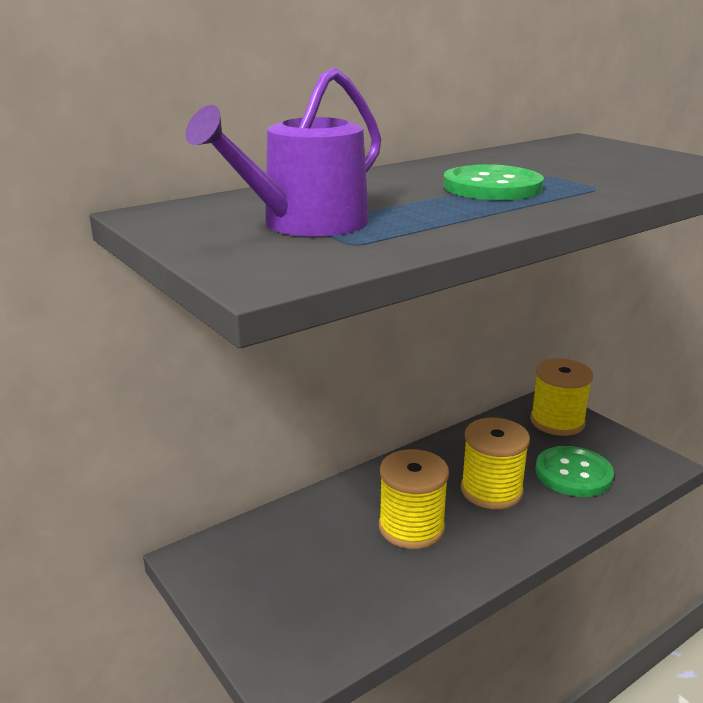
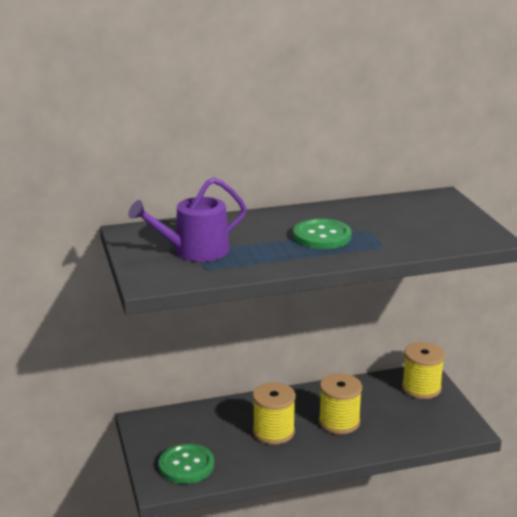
camera: 20 degrees right, 0 degrees up
green button [536,446,614,497] -> green button moved to [159,443,214,484]

